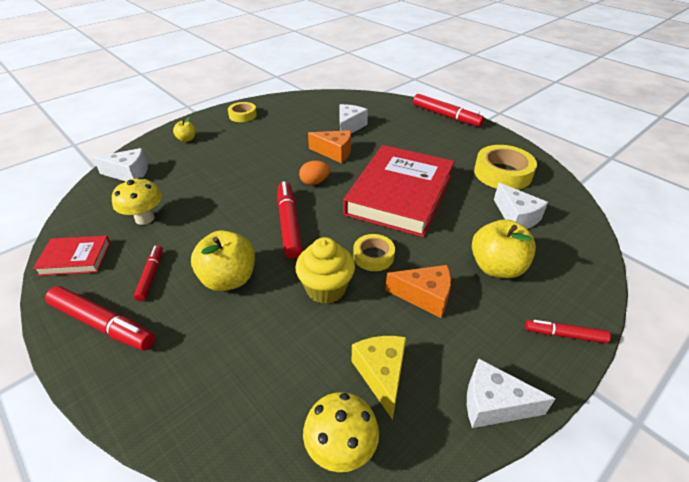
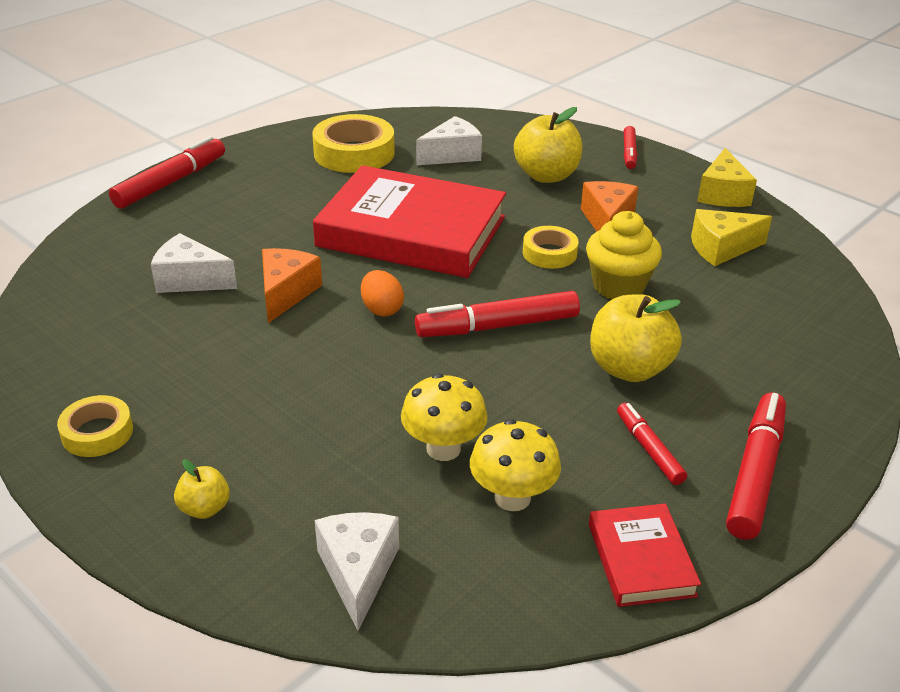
camera: 95 degrees left, 5 degrees down
red marker [134,245,163,301] -> red marker turned 75 degrees clockwise [617,403,687,485]
yellow mushroom [303,392,379,472] -> yellow mushroom moved to [401,373,488,461]
white cheese [467,359,555,428] -> yellow cheese [697,148,757,207]

